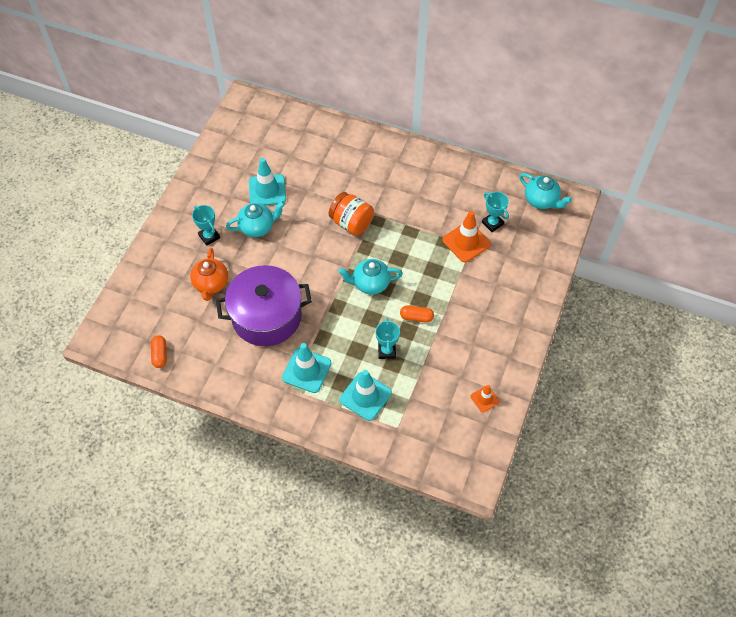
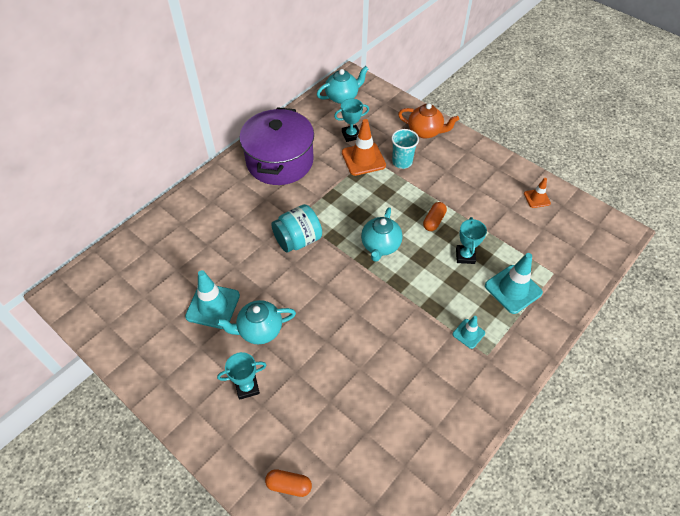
camera: 70 degrees left, 5 degrees down
orange capsule [151,335,167,368] -> orange capsule moved to [265,469,312,497]
orange teapot [190,248,228,301] -> orange teapot moved to [398,103,459,138]
purple pot [216,265,312,346] -> purple pot moved to [240,107,314,185]
turquoise teapot [226,201,285,237] -> turquoise teapot turned 105 degrees counterclockwise [216,300,296,344]
turquoise traffic cone [282,343,331,393] -> turquoise traffic cone [453,316,485,349], size x0.55
orange jar [329,192,374,235] -> turquoise jar [271,204,322,253]
turquoise trophy [376,318,400,359] -> turquoise trophy turned 75 degrees clockwise [456,217,487,264]
none -> turquoise cup [391,129,419,169]

